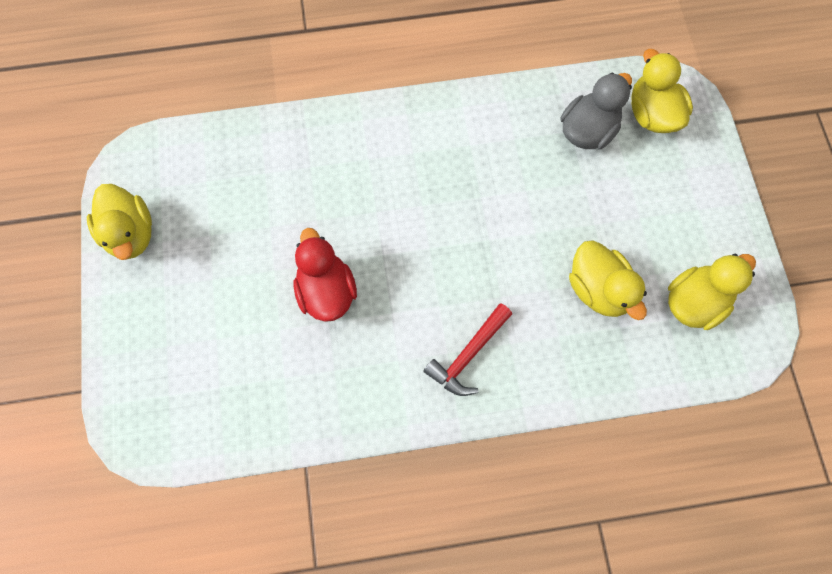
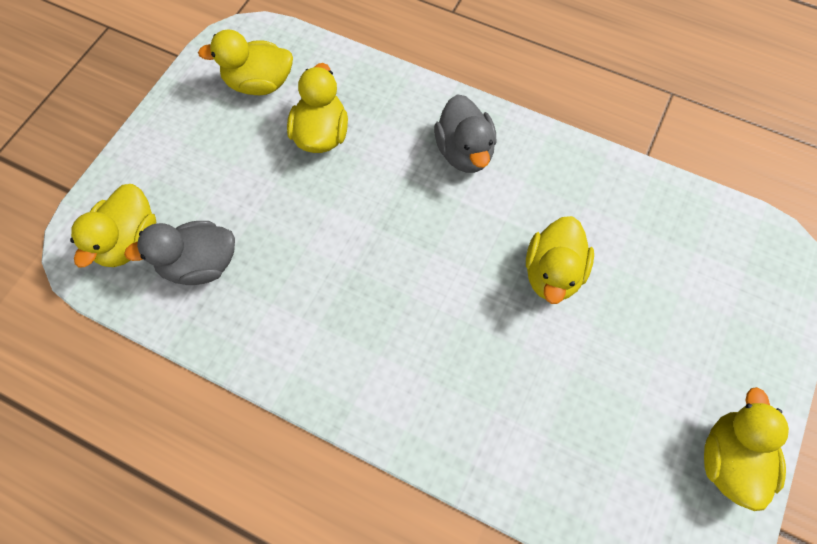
camera: 145 degrees left, 5 degrees down
red duck [294,228,357,322] -> yellow duck [526,216,594,304]
red hammer [423,303,512,396] -> grey duck [434,94,497,173]

